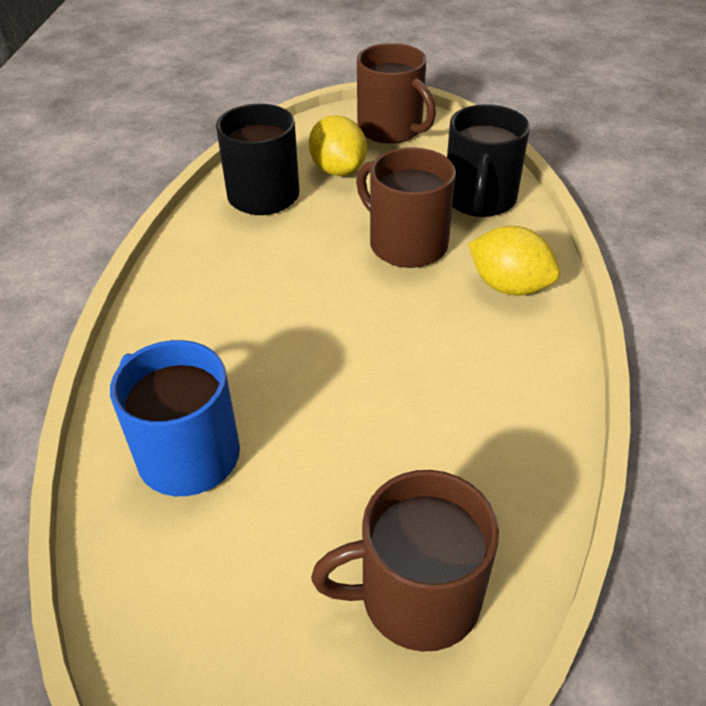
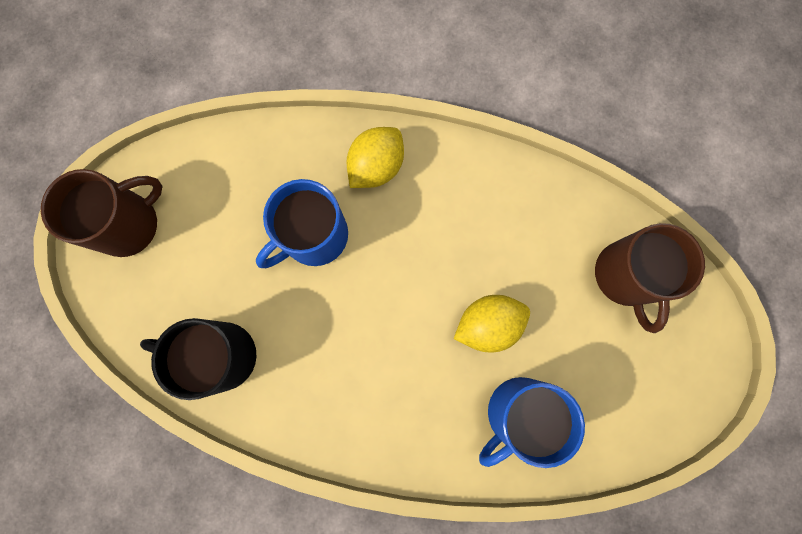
camera: 85 degrees left, 35 degrees up
yellow lemon [309,115,367,176] -> yellow lemon moved to [454,295,530,352]
brown mug [356,147,456,268] -> blue mug [256,179,348,268]
black mug [447,104,530,217] -> none

